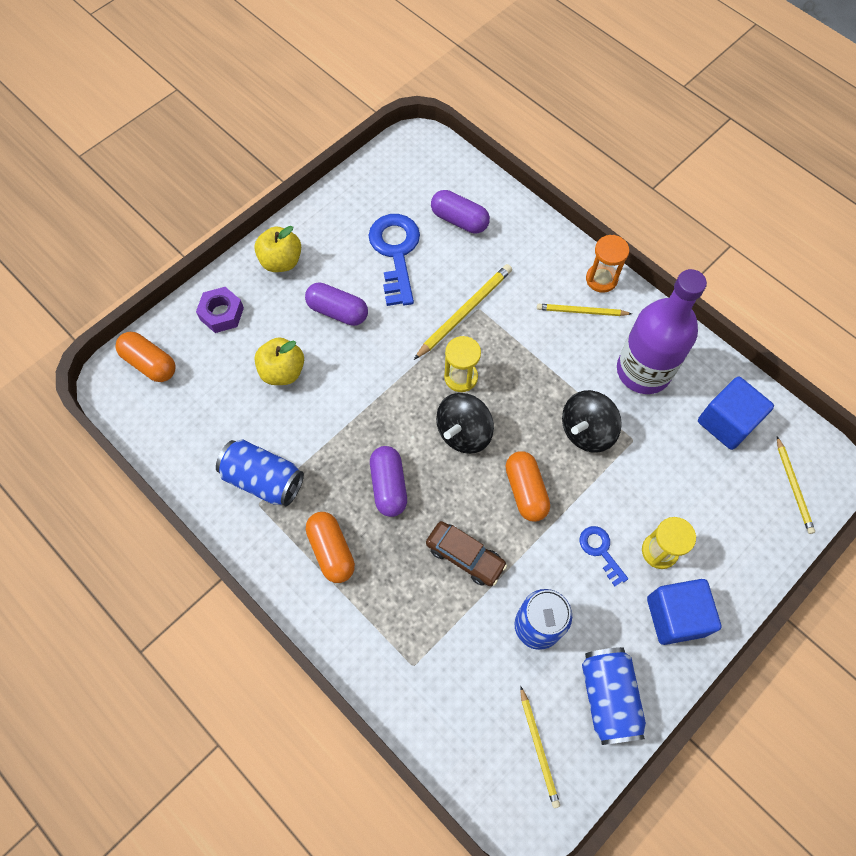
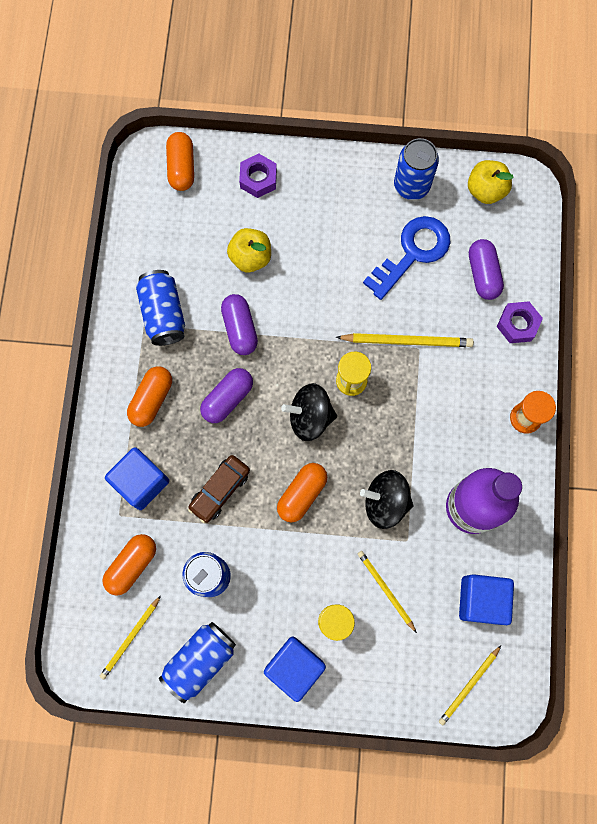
camera: 50 degrees right, 10 degrees up
yellow apple [254,226,301,272] -> yellow apple moved to [468,160,514,204]
purple capsule [305,282,368,326] -> purple capsule moved to [221,294,258,355]
brown car [426,521,507,586] -> brown car turned 45 degrees clockwise [188,455,250,523]
yellow pencil [537,304,632,316] -> yellow pencil moved to [358,551,417,633]
blue key [580,526,628,586] -> none
none -> orange capsule [102,534,156,596]
none -> blue cube [105,447,169,510]
none -> blue can [394,138,439,200]
none -> purple nut [497,301,543,343]

